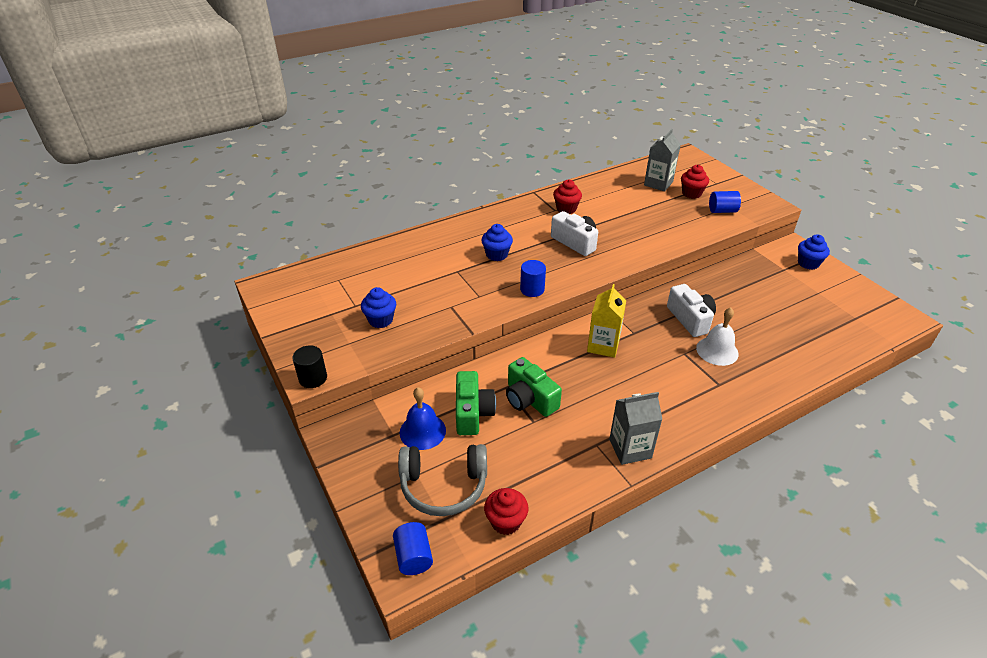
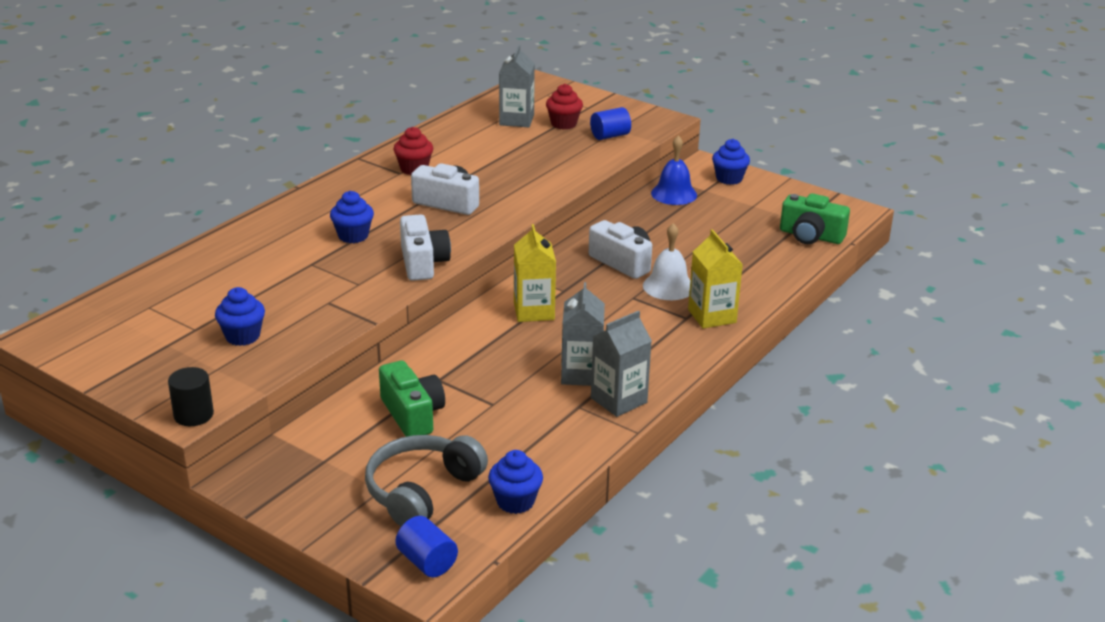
camera: 25 degrees left, 10 degrees down
grey headphones [398,444,487,516] -> grey headphones turned 150 degrees clockwise [365,435,488,526]
blue bell [400,387,446,450] -> blue bell moved to [651,135,697,205]
red cupcake [484,488,528,535] -> blue cupcake [488,450,543,514]
green camera [506,357,562,417] -> green camera moved to [780,193,850,244]
blue cylinder [520,260,546,297] -> white camera [400,214,451,281]
none -> grey carton [561,282,605,386]
none -> yellow carton [688,229,743,328]

